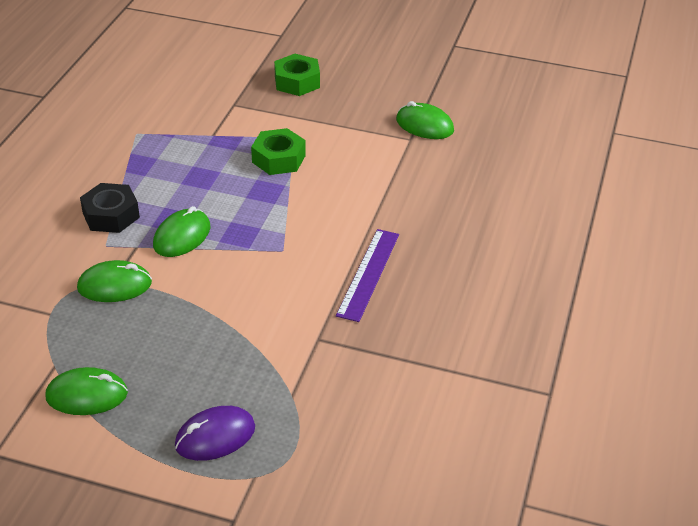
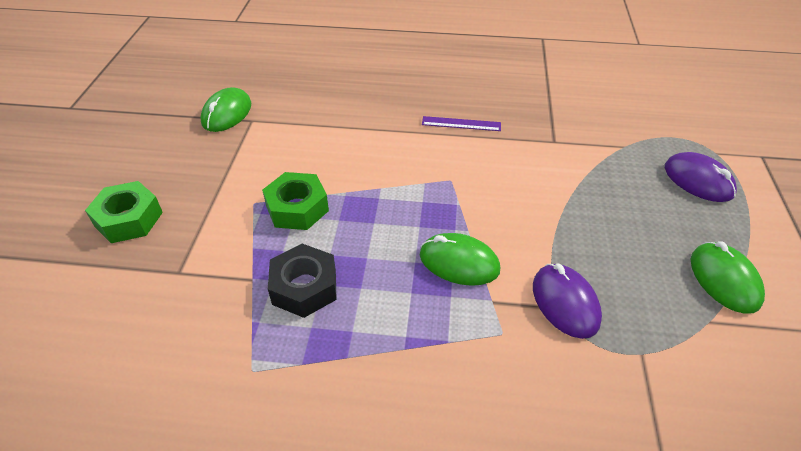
camera: 100 degrees left, 5 degrees up
green mouse [77,260,152,302] -> purple mouse [533,264,602,339]
black nut [80,183,140,233] -> black nut moved to [268,244,337,318]
purple ruler [336,229,399,322] -> purple ruler [422,116,501,131], size x0.64

